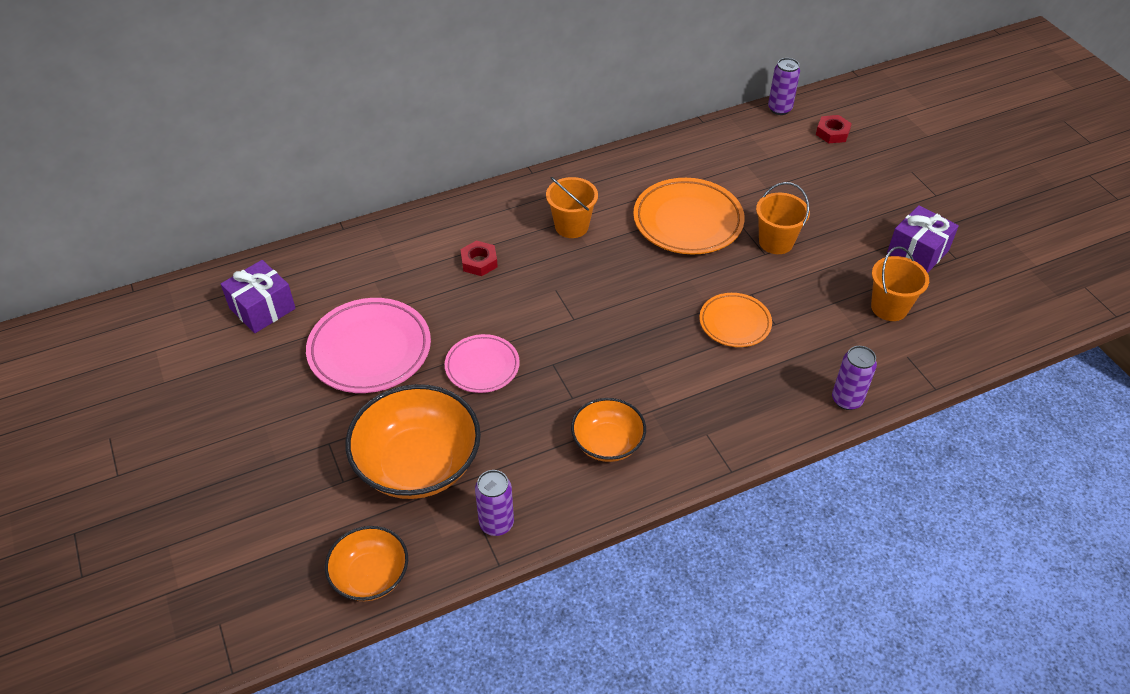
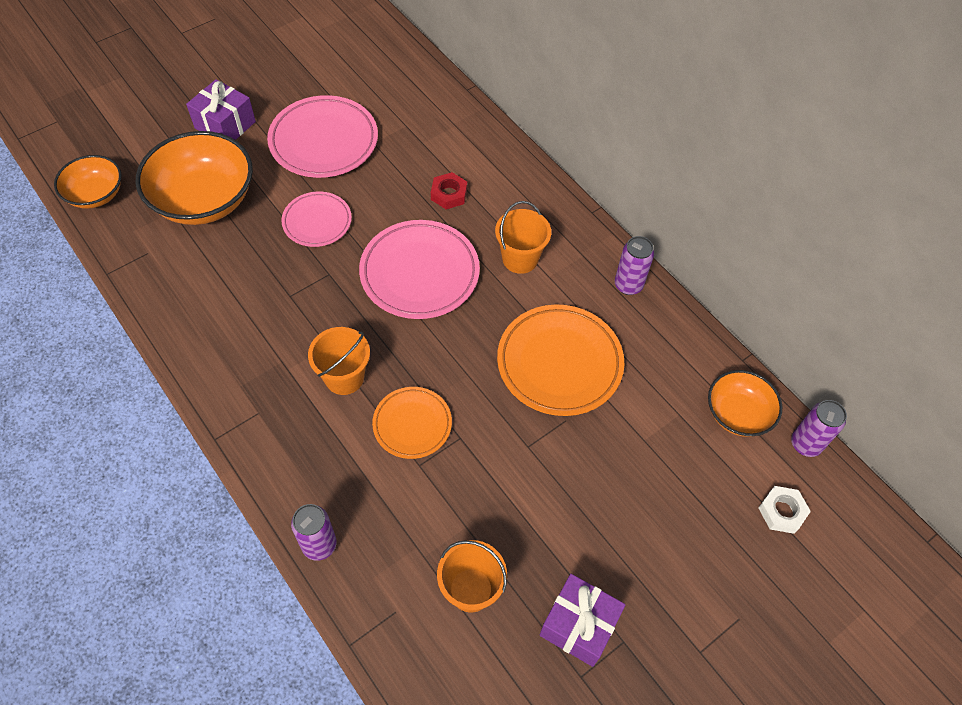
camera: 75 degrees right, 10 degrees up
purple gift [221,260,296,333] -> purple gift moved to [186,79,256,140]
purple can [475,470,514,536] -> purple can moved to [615,236,654,295]
orange bowl [571,398,646,462] -> orange bowl moved to [708,370,782,437]
orange bucket [756,182,810,254] -> orange bucket moved to [308,327,370,395]
red nut [816,115,852,143] -> white nut [758,486,811,534]
none -> pink plate [359,220,480,319]

